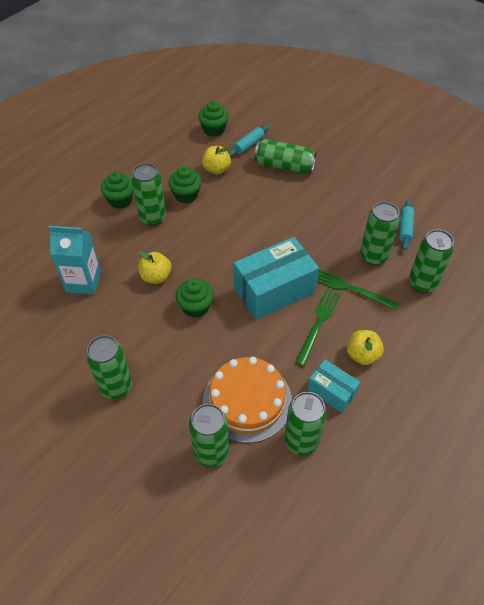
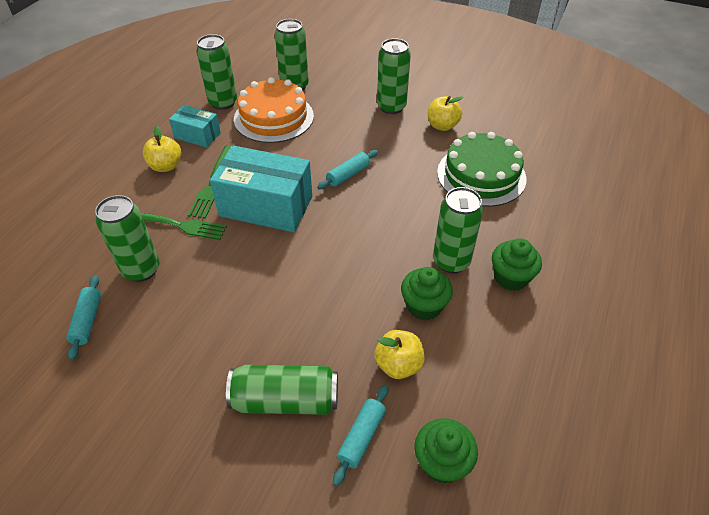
camera: 165 degrees right, 5 degrees down
turquoise carton [49,226,101,295] -> green cake [437,132,526,207]
yellow apple [138,251,171,284] -> yellow apple moved to [428,96,463,131]
green cupcake [176,279,214,318] -> turquoise rolling pin [317,150,378,189]
turquoise box [234,237,319,320] -> turquoise box turned 60 degrees clockwise [210,146,312,232]
green can [409,229,454,293] -> none

